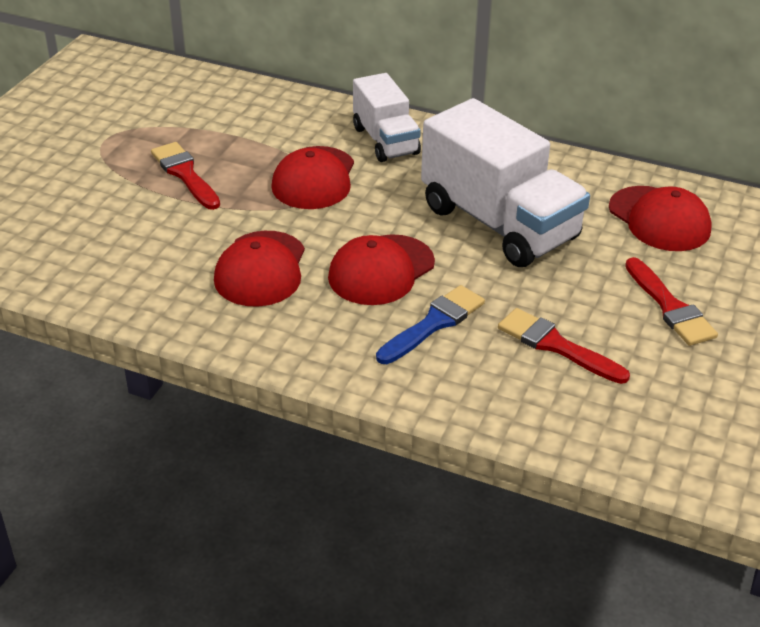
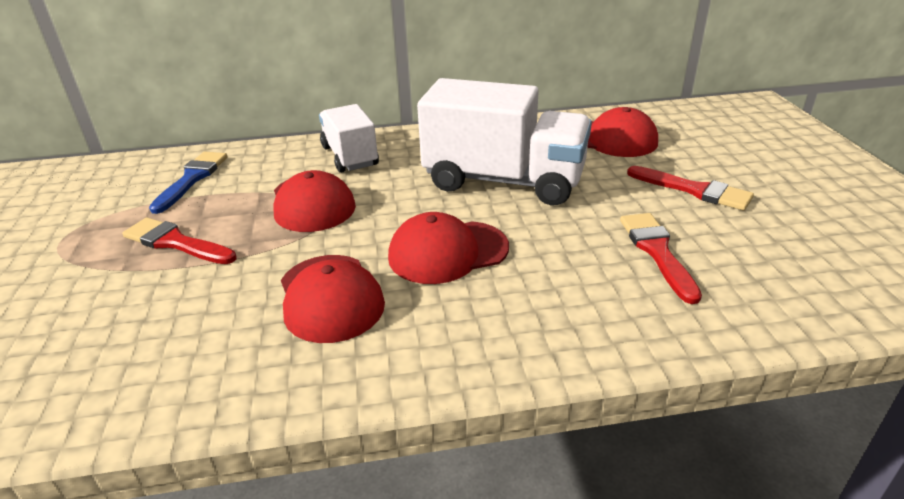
camera: 30 degrees left, 5 degrees down
red cap [328,234,435,305] -> red cap turned 60 degrees clockwise [388,212,509,284]
white truck [353,73,421,162] -> white truck turned 150 degrees counterclockwise [319,104,379,173]
blue brush [376,285,485,364] -> blue brush moved to [149,152,228,214]
red brush [498,308,630,384] -> red brush turned 75 degrees clockwise [620,213,702,304]

